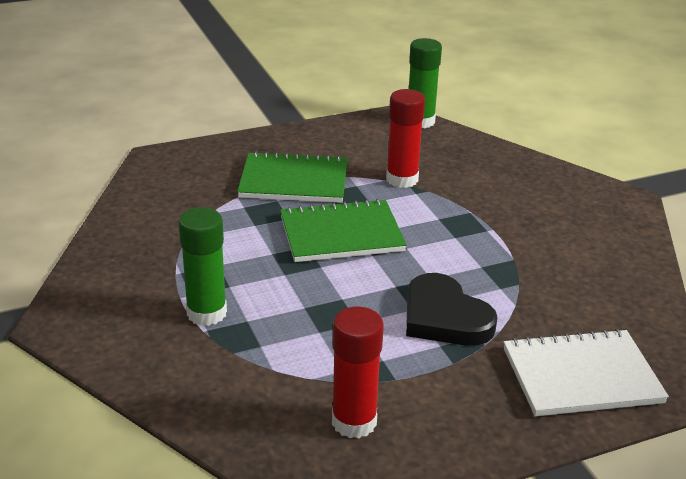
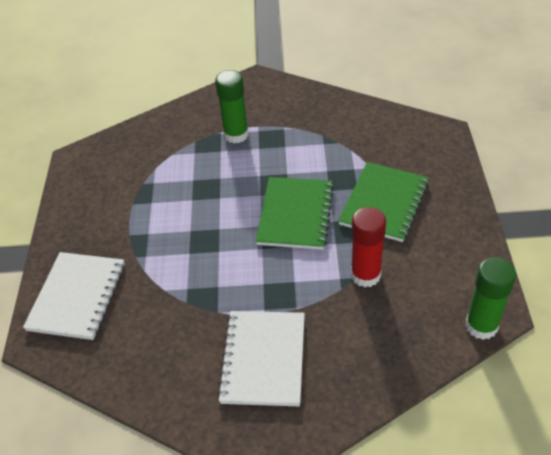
camera: 115 degrees right, 15 degrees up
red glue stick [332,306,384,438] -> none
black heart [406,273,497,346] -> none
none -> white notebook [217,311,305,406]

